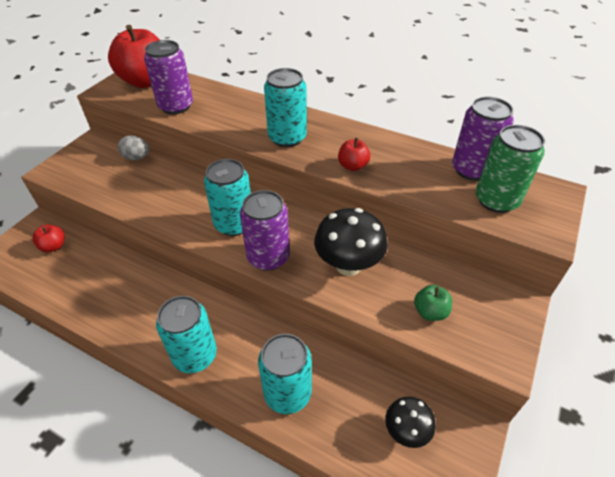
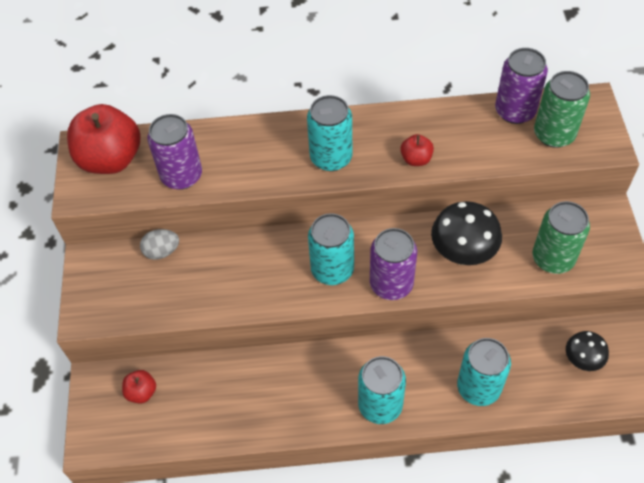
camera: 30 degrees left, 10 degrees up
green apple [414,285,452,321] -> green can [532,201,590,274]

